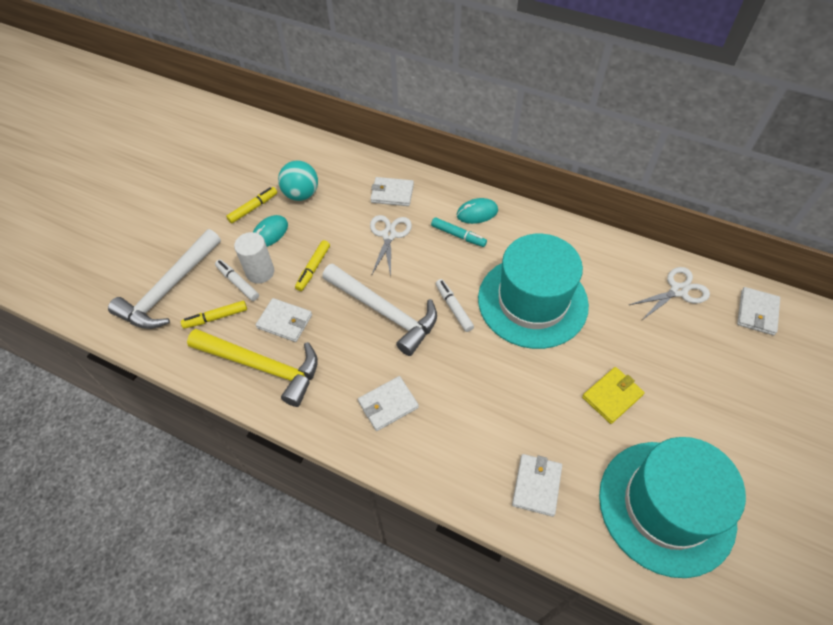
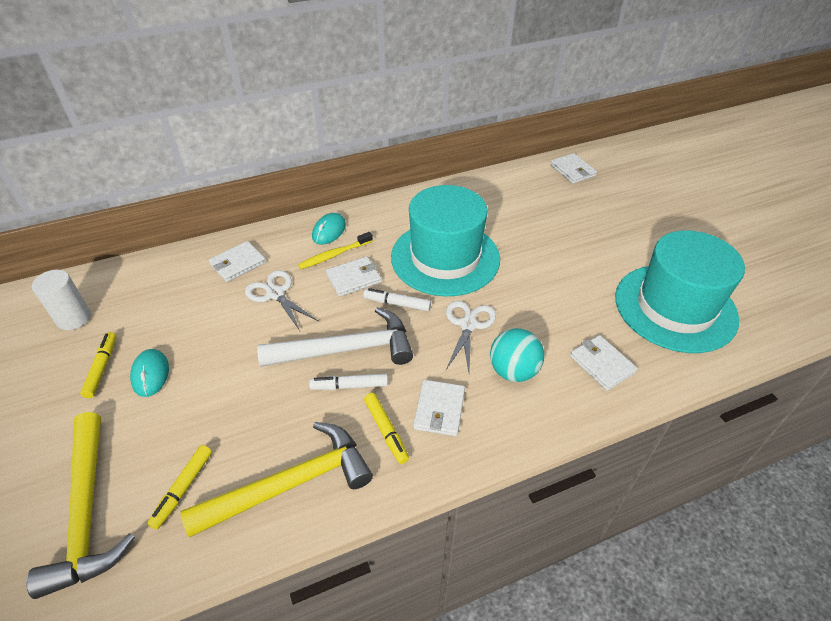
camera: 50 degrees left, 10 degrees down
white hammer [108,229,221,329] -> yellow hammer [26,412,135,599]
white marker [215,260,259,301] -> white marker moved to [309,374,388,390]
white cylinder [234,232,274,283] -> white cylinder moved to [32,270,91,330]
white wallet [256,298,312,342] -> white wallet moved to [326,257,382,297]
turquoise ball [278,160,318,201] -> turquoise ball moved to [490,328,544,382]
yellow marker [295,240,330,291] -> yellow marker moved to [364,393,409,464]
turquoise marker [431,217,487,247] -> yellow toothbrush [298,232,373,269]
yellow wallet [582,367,645,424] -> none
white scissors [629,267,710,321] -> white scissors moved to [446,301,496,372]

